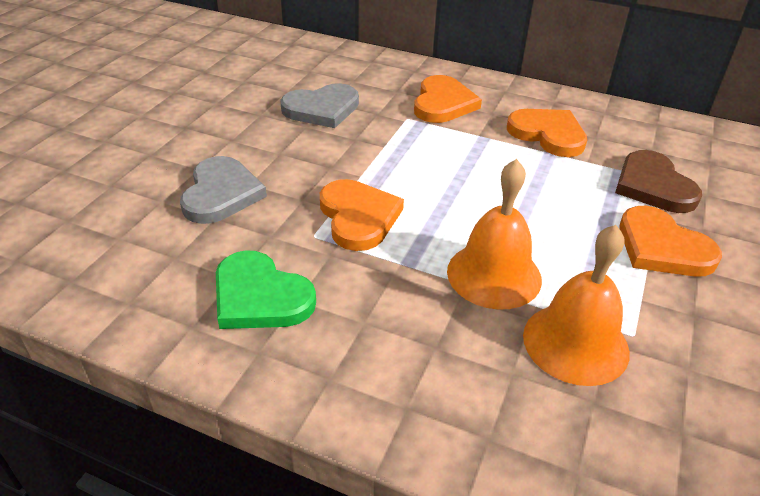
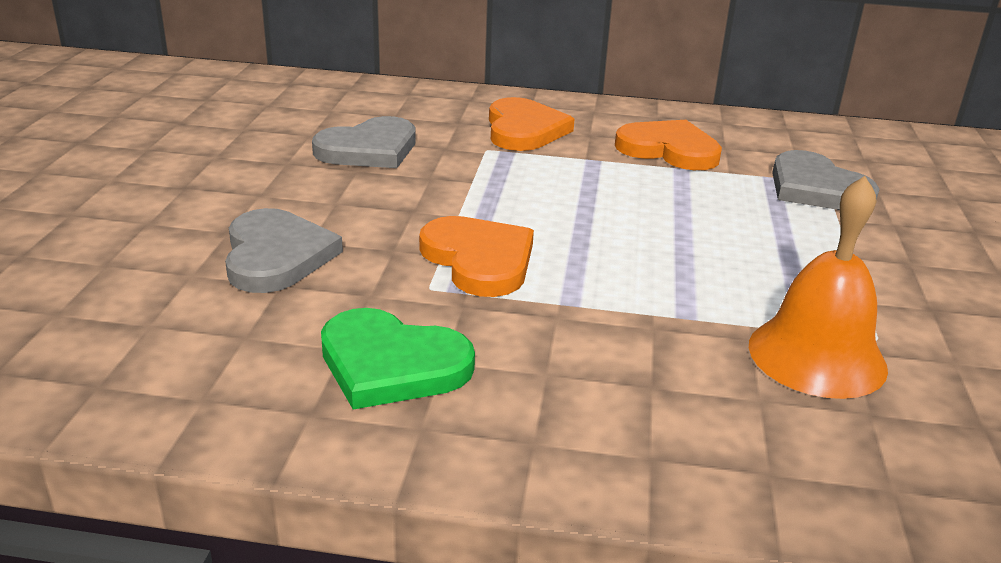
camera: 15 degrees left, 10 degrees down
orange bell [447,159,542,310] -> none
brown heart [615,150,702,213] -> grey heart [772,150,880,210]
orange heart [619,206,722,277] -> none

